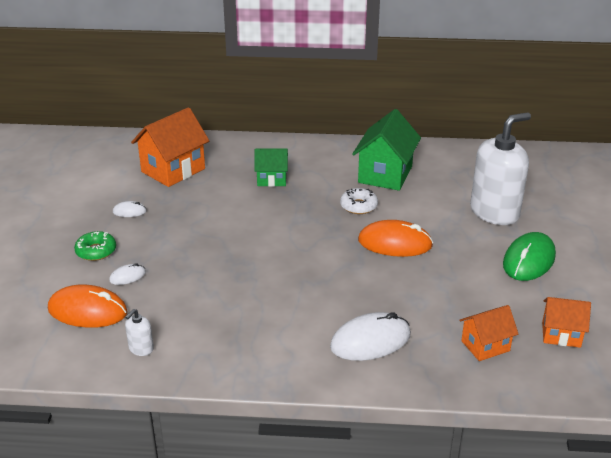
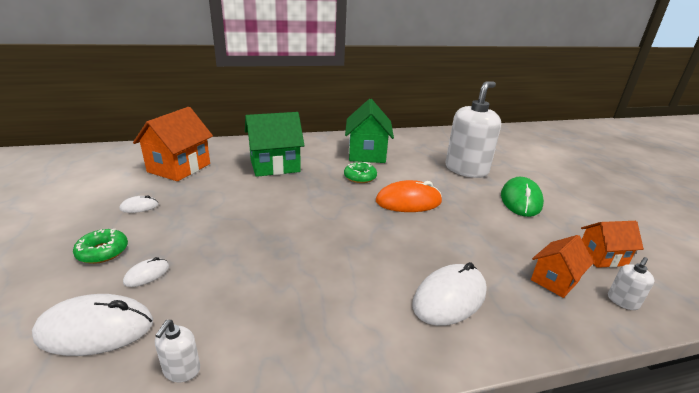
camera: 20 degrees left, 5 degrees down
orange mouse [48,285,128,328] -> white mouse [32,294,153,356]
green house [254,148,288,187] -> green house [245,112,305,177], size x1.72
white donut [340,188,378,214] -> green donut [344,162,377,183]
none -> white soap dispenser [608,257,655,310]

